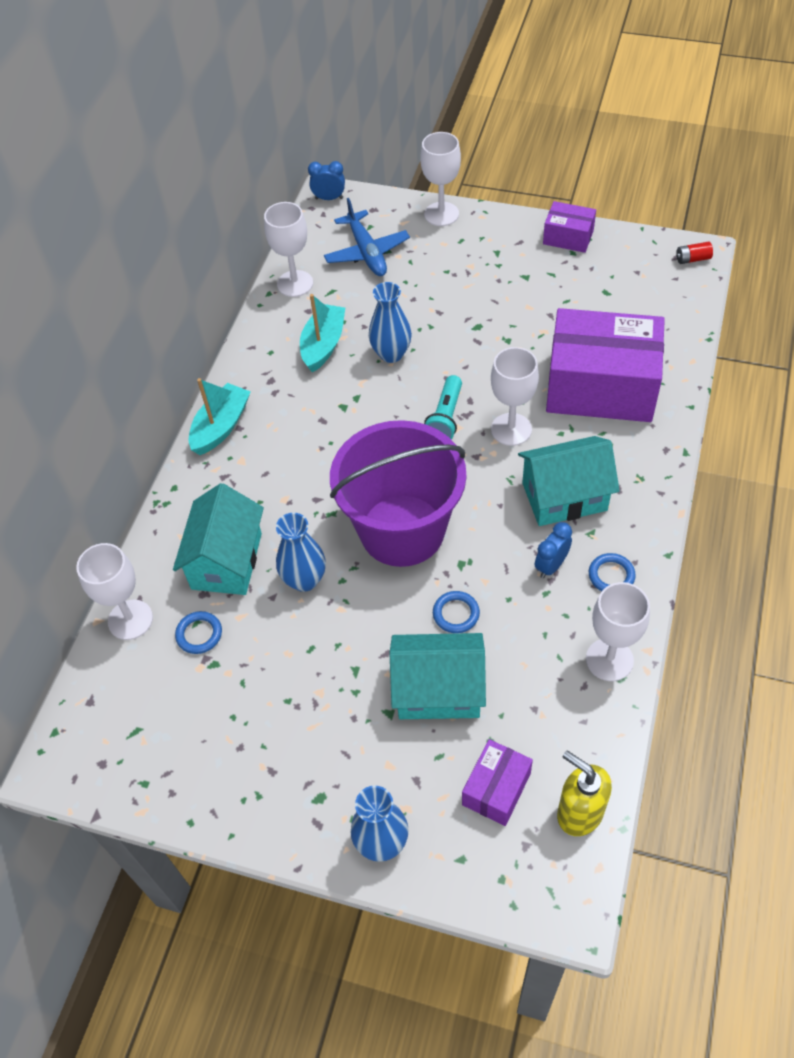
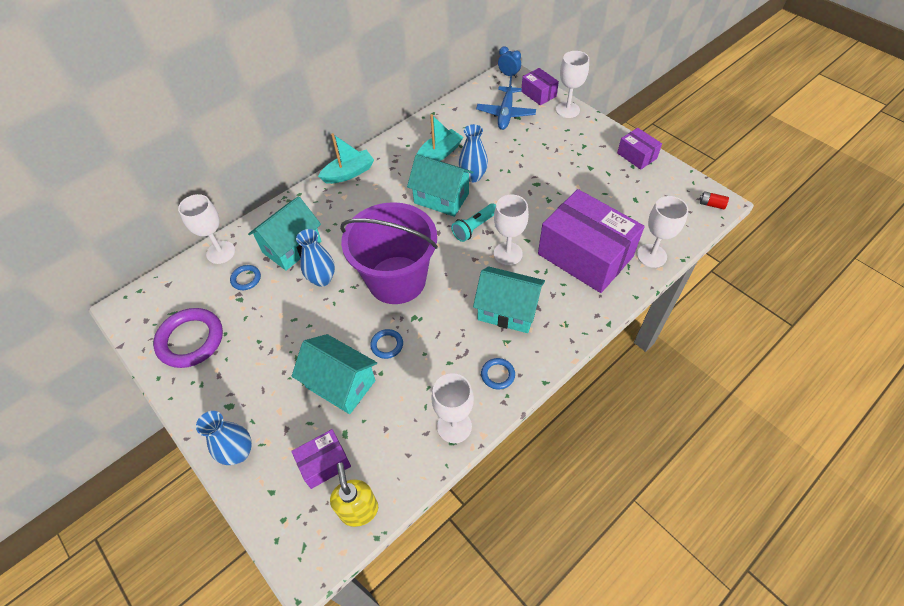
camera: 30 degrees right, 0 degrees up
white goblet [264,202,313,297] -> white goblet moved to [637,196,688,268]
blue clock [535,522,572,578] -> none
none -> purple ring [153,308,223,368]
none -> turquoise house [407,155,473,217]
none -> purple box [521,68,559,105]

